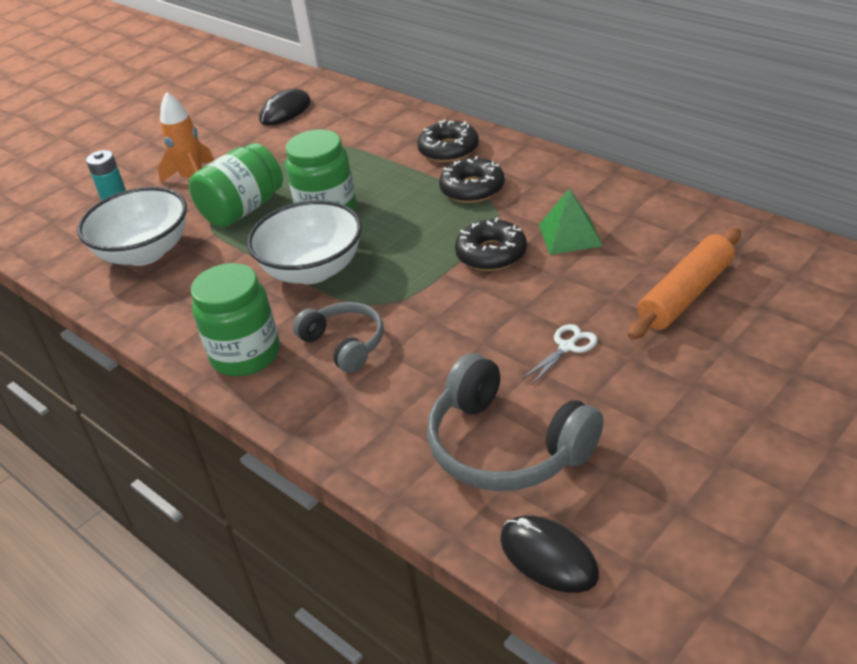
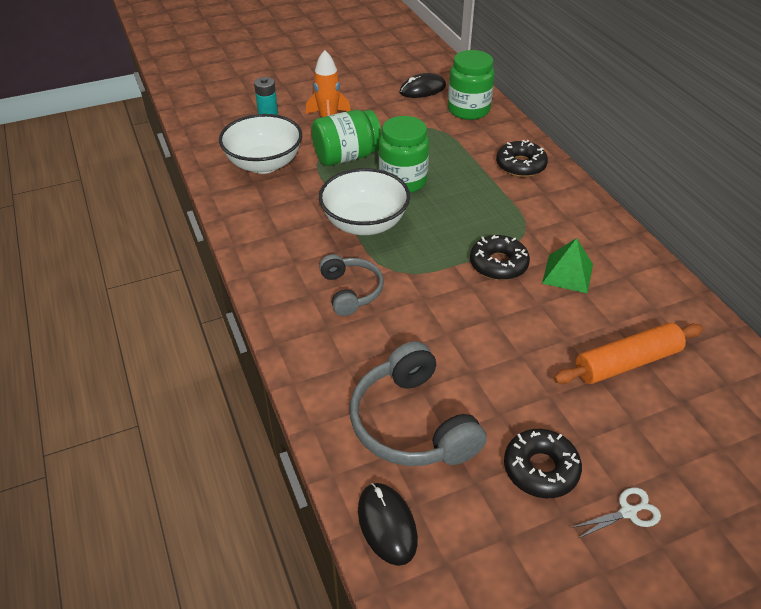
camera: 20 degrees right, 5 degrees up
green jar [191,263,280,376] -> green jar moved to [448,50,495,120]
black donut [439,156,505,203] -> black donut moved to [504,429,582,498]
white scissors [522,324,598,385] -> white scissors moved to [571,487,661,539]

